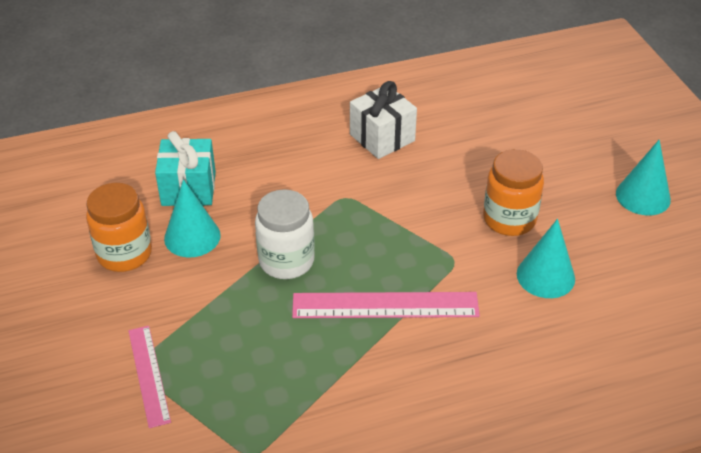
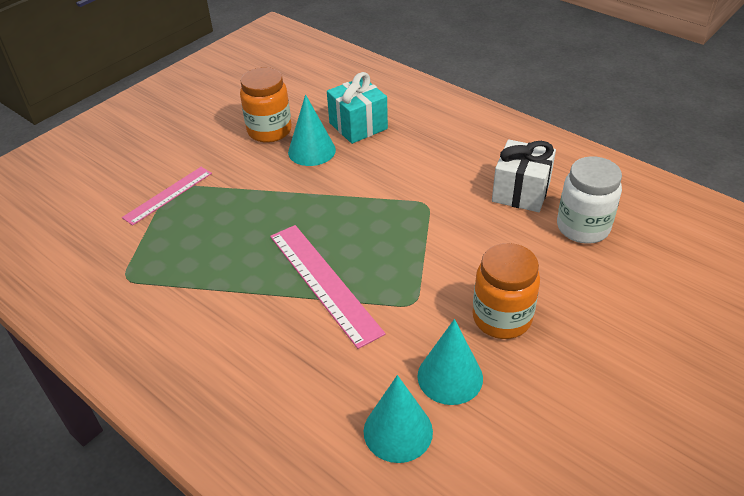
camera: 60 degrees right, 0 degrees up
white jar [255,189,315,279] -> white jar moved to [557,156,622,244]
turquoise cone [616,139,671,215] -> turquoise cone moved to [364,375,433,463]

